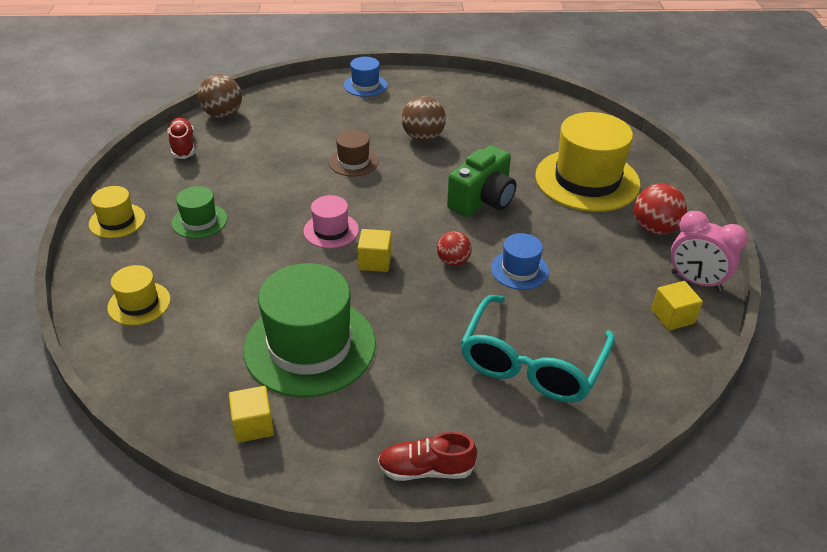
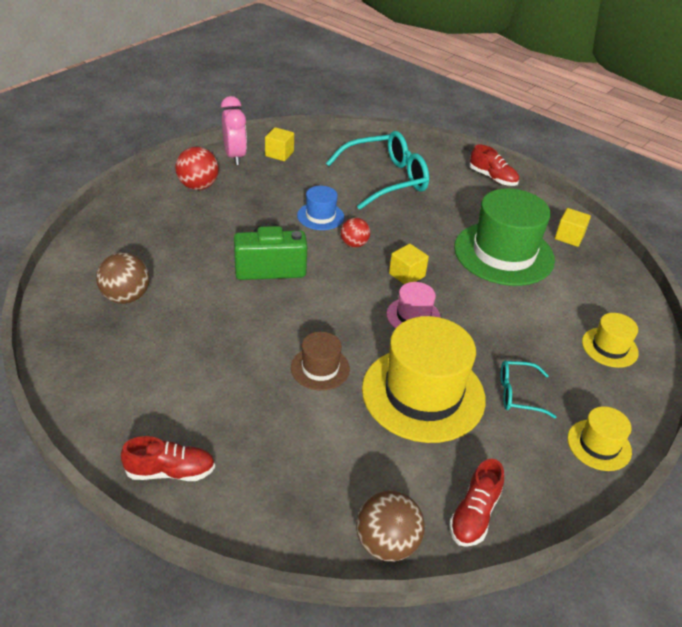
camera: 140 degrees left, 0 degrees up
green hat [172,186,227,239] -> turquoise glasses [500,361,556,419]
blue hat [344,57,387,97] -> red shoe [121,436,215,481]
brown ball [401,96,446,142] -> brown ball moved to [96,252,150,304]
yellow hat [535,112,641,212] -> yellow hat moved to [362,316,486,443]

